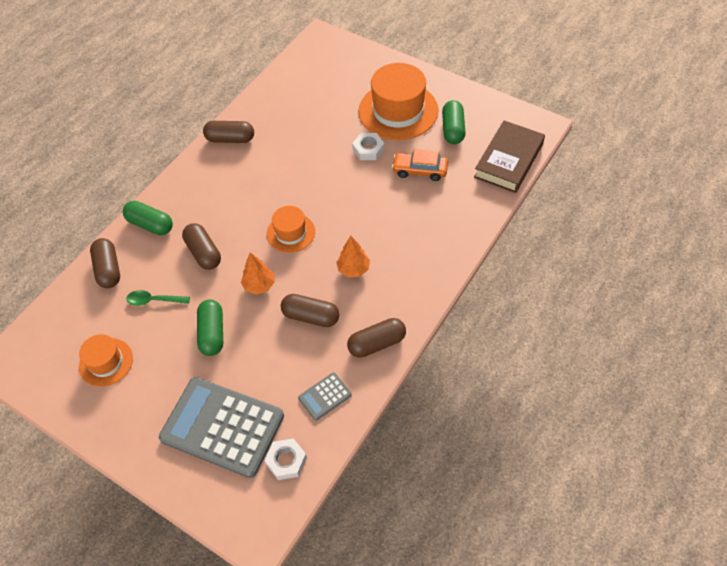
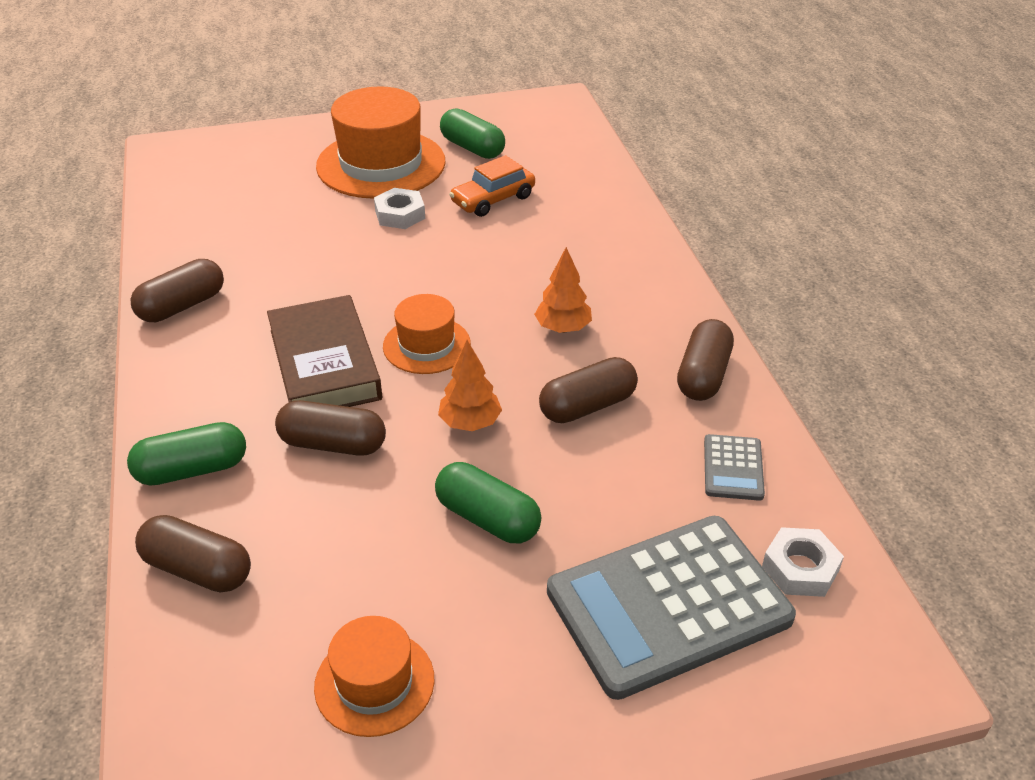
camera: 50 degrees left, 15 degrees down
green spoon [127,290,190,306] -> none
brown book [474,121,545,193] -> brown book moved to [267,295,382,407]

